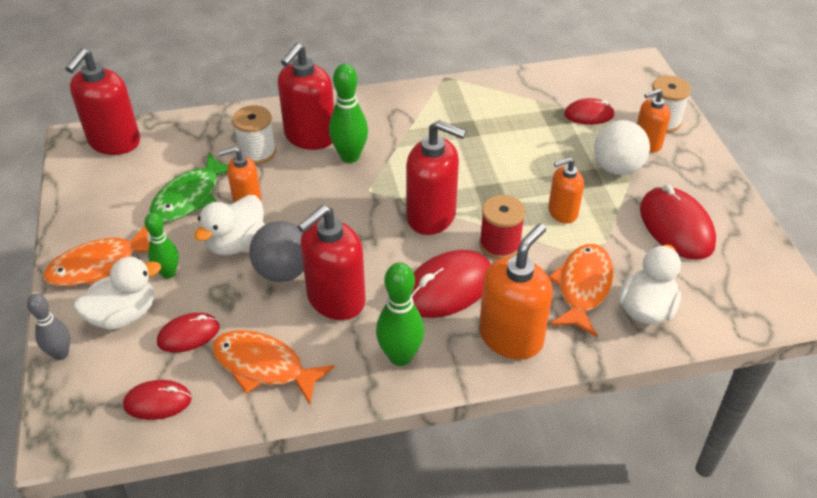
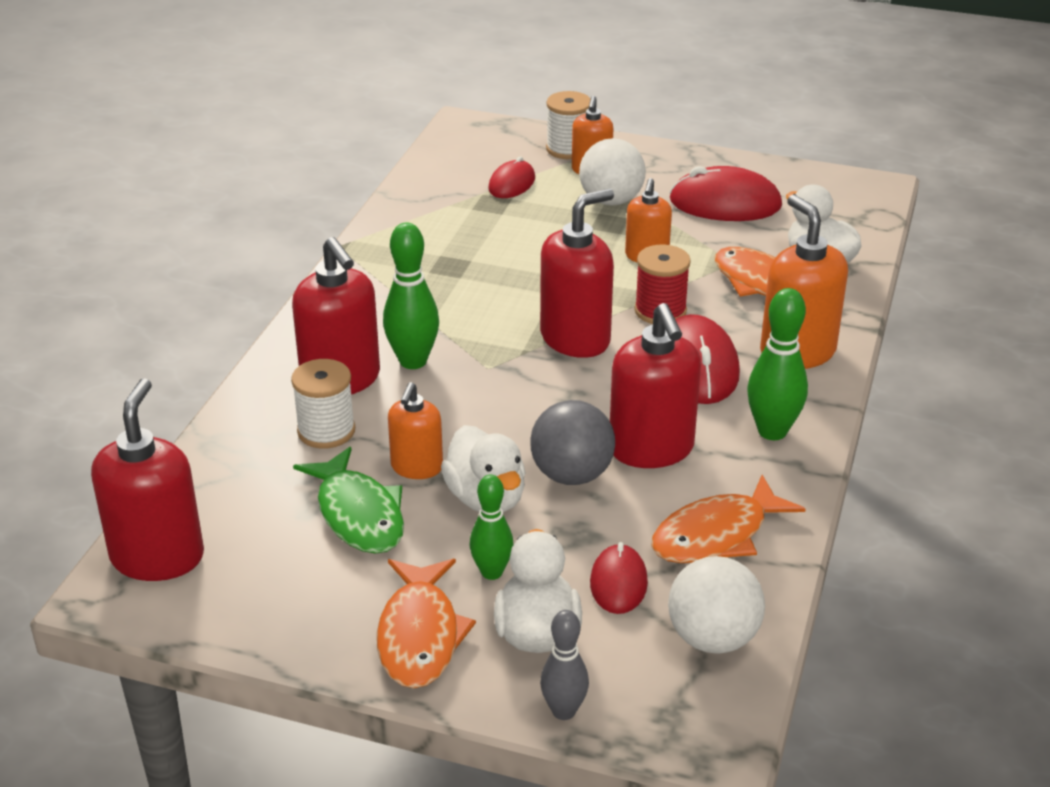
camera: 60 degrees left, 10 degrees down
red soap dispenser [65,48,140,155] -> red soap dispenser turned 135 degrees counterclockwise [91,378,204,581]
red mouse [123,380,192,420] -> white ball [668,556,765,654]

